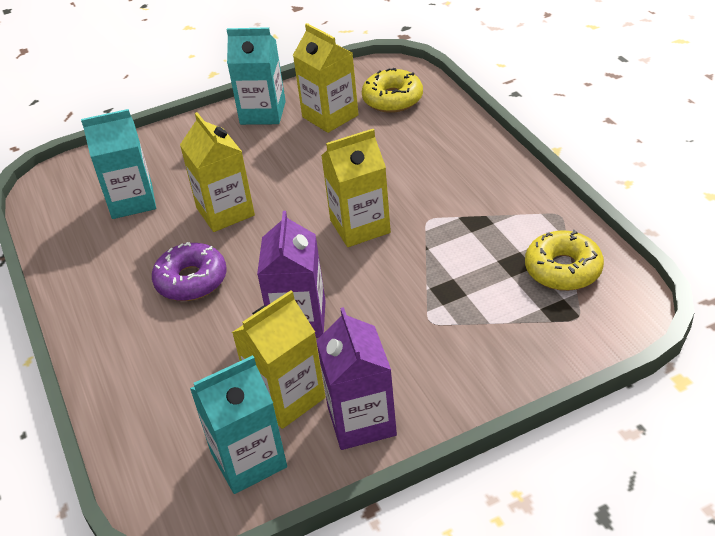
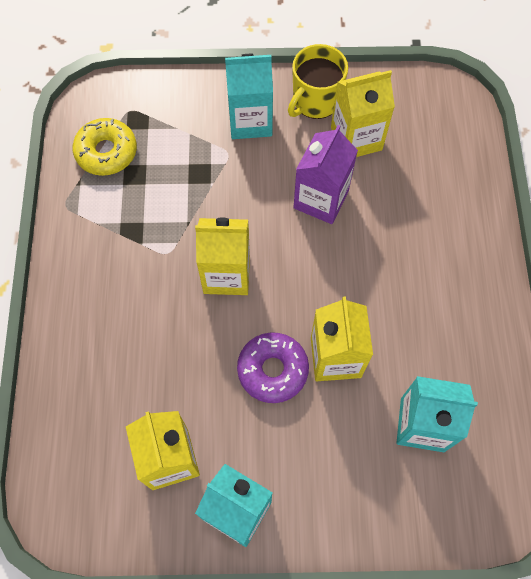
camera: 160 degrees left, 25 degrees up
purple donut [152,242,227,301] -> purple donut moved to [237,332,309,403]
turquoise carton [190,355,287,494] -> turquoise carton moved to [225,54,273,139]
purple carton [316,307,397,450] -> yellow mug [288,44,348,119]
yellow donut [362,68,423,113] -> none

